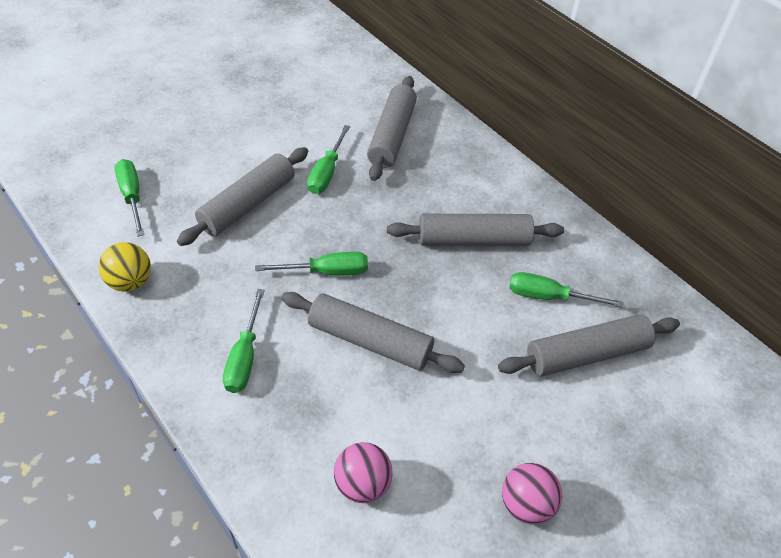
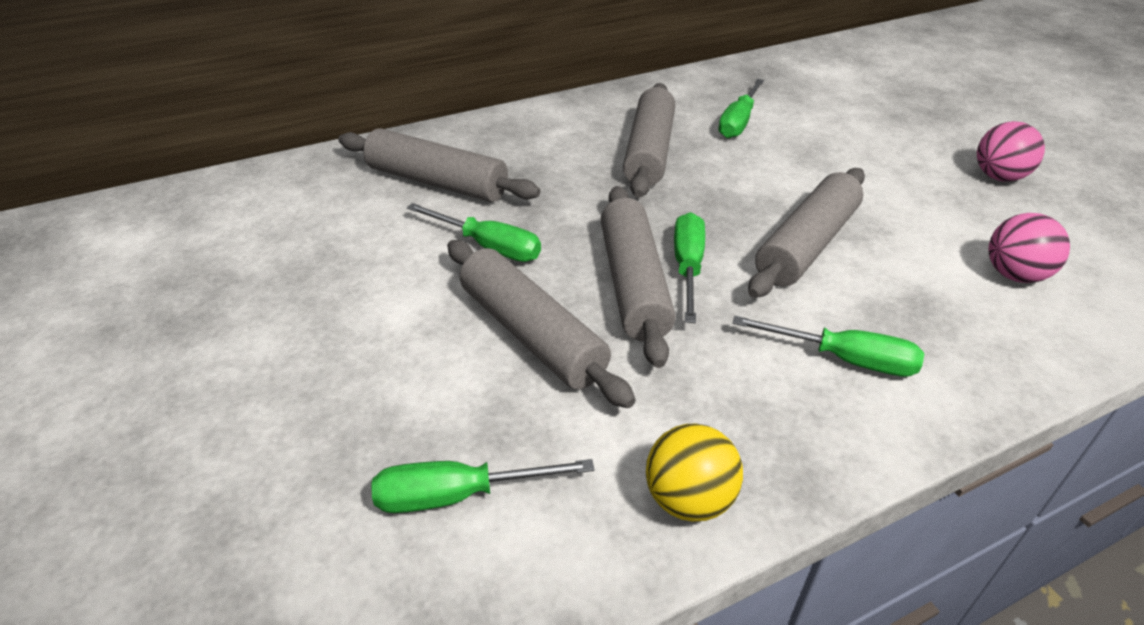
camera: 75 degrees left, 10 degrees down
grey rolling pin [498,314,680,377] -> grey rolling pin moved to [601,186,676,368]

